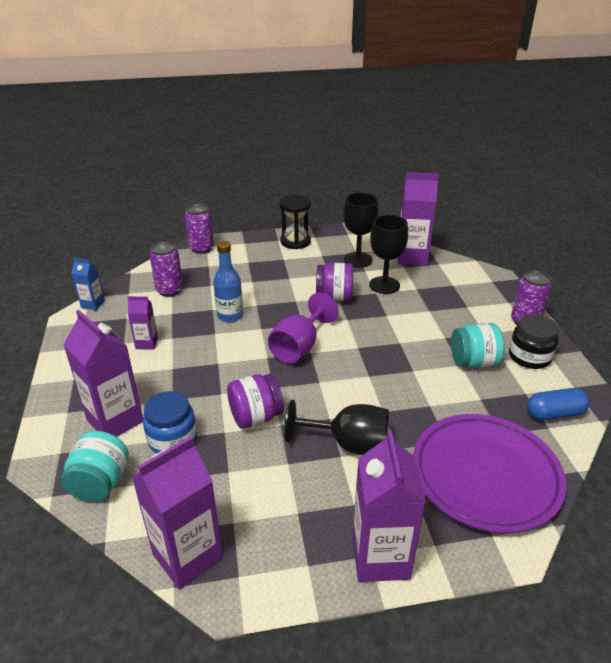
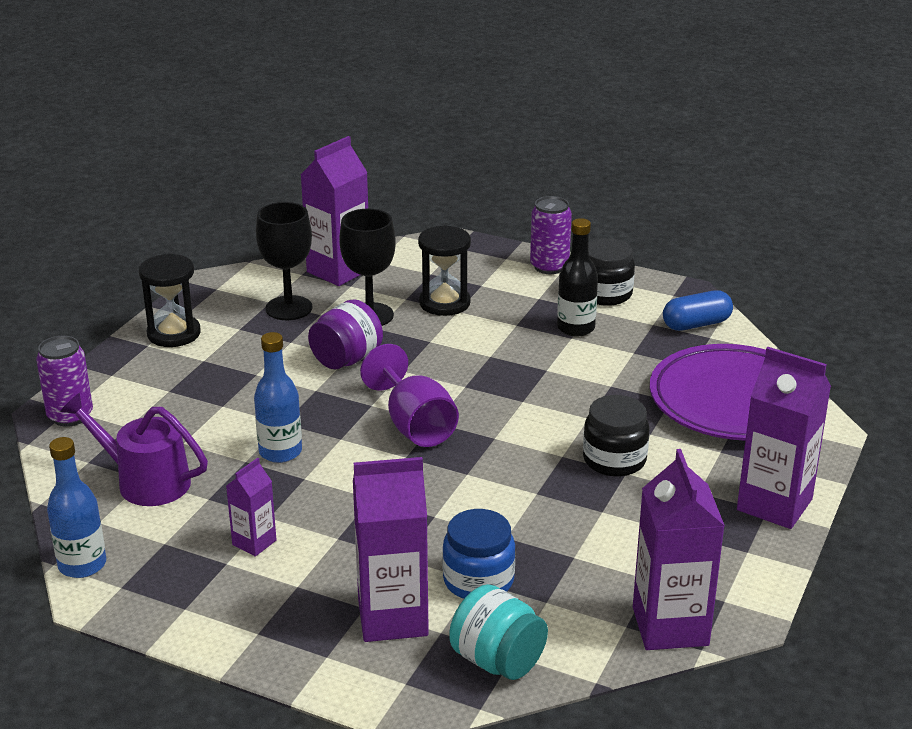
camera: 55 degrees left, 5 degrees down
blue carton [72,258,105,310] -> blue bottle [47,437,106,578]
purple can [150,241,183,297] -> purple watering can [60,393,208,506]
purple jar [227,374,284,429] -> none
black goblet [284,400,389,455] -> black jar [583,395,650,477]
turquoise jar [451,323,505,368] -> black bottle [557,218,598,337]
blue capsule [527,388,590,421] -> blue capsule turned 45 degrees clockwise [663,290,733,331]
none -> black hourglass [418,225,471,316]

